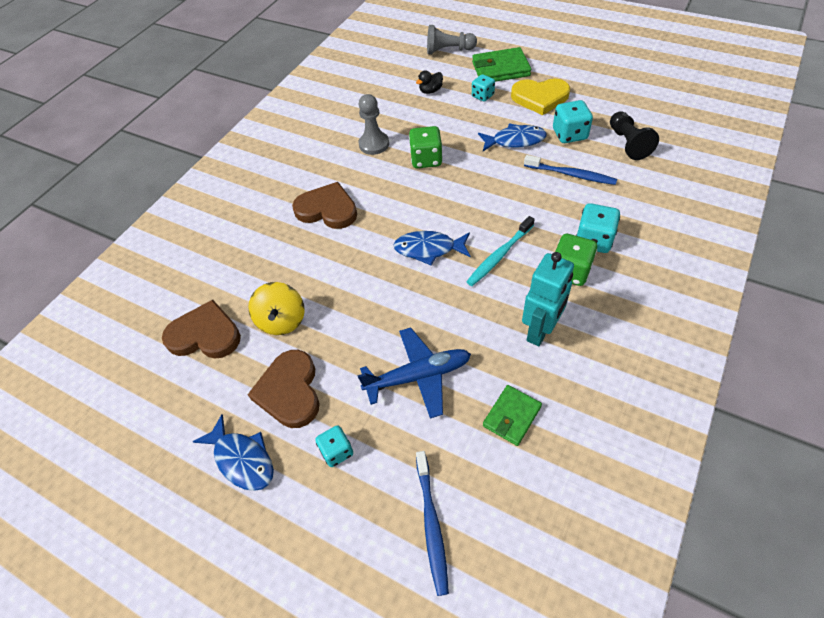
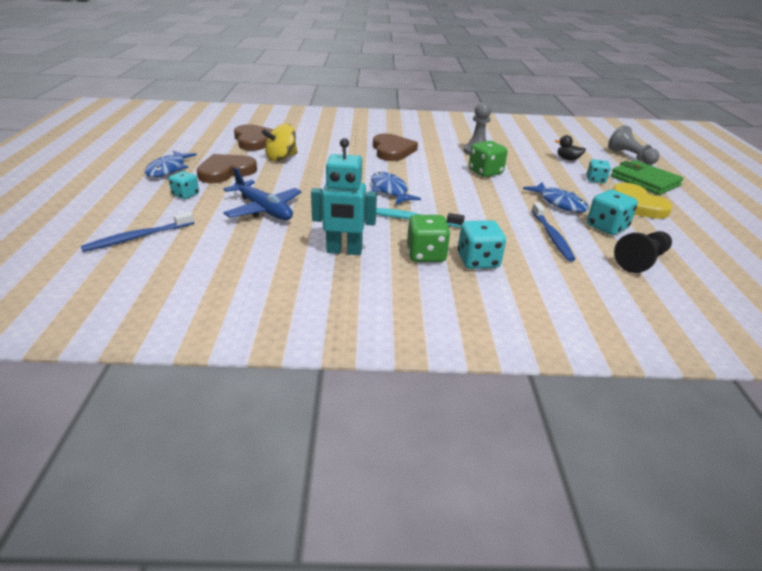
camera: 55 degrees right, 20 degrees down
green wallet [483,385,542,446] -> none

